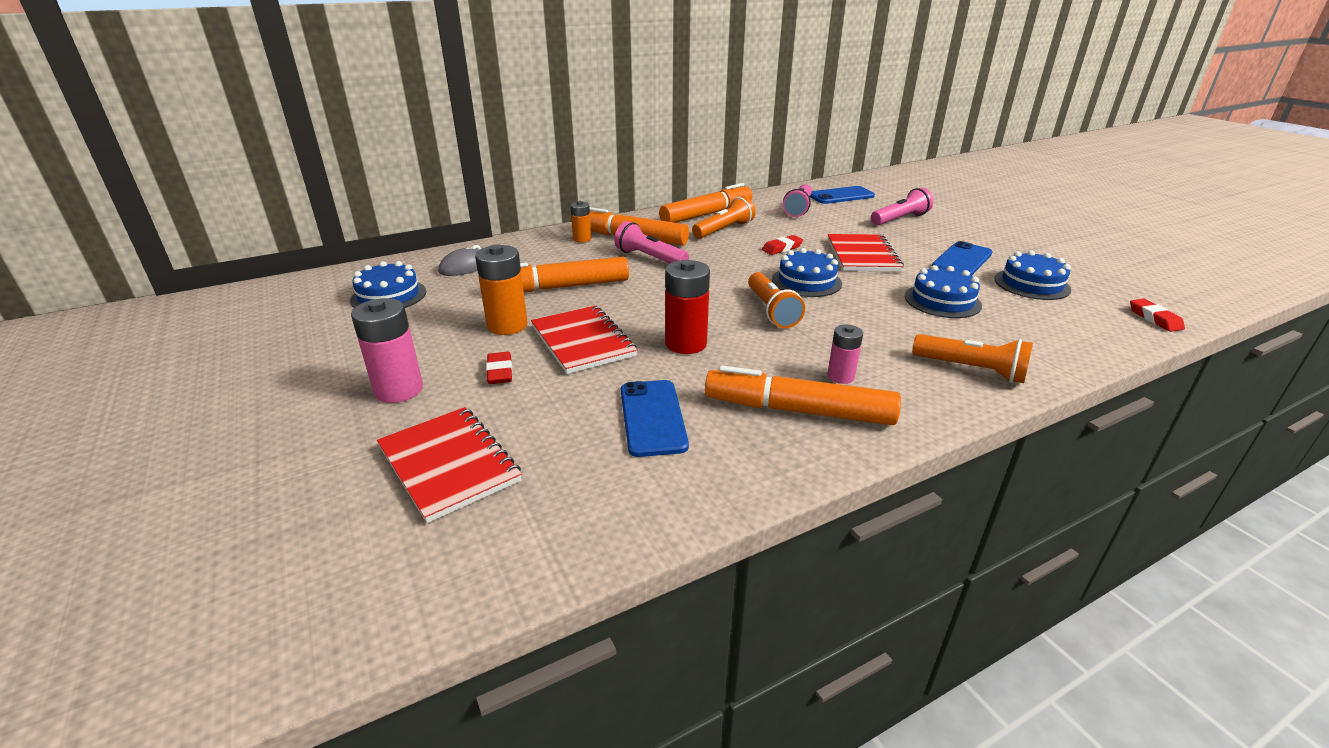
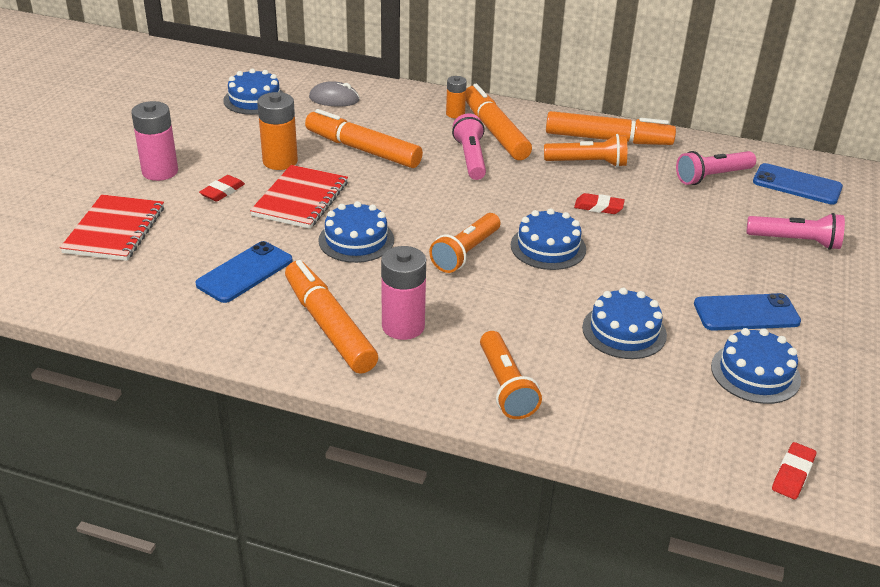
camera: 45 degrees right, 5 degrees up
red battery [665,260,710,354] -> blue cake [318,201,394,263]
pink battery [827,324,863,384] -> pink battery [381,246,426,340], size x1.68
red notebook [828,234,904,271] -> none

